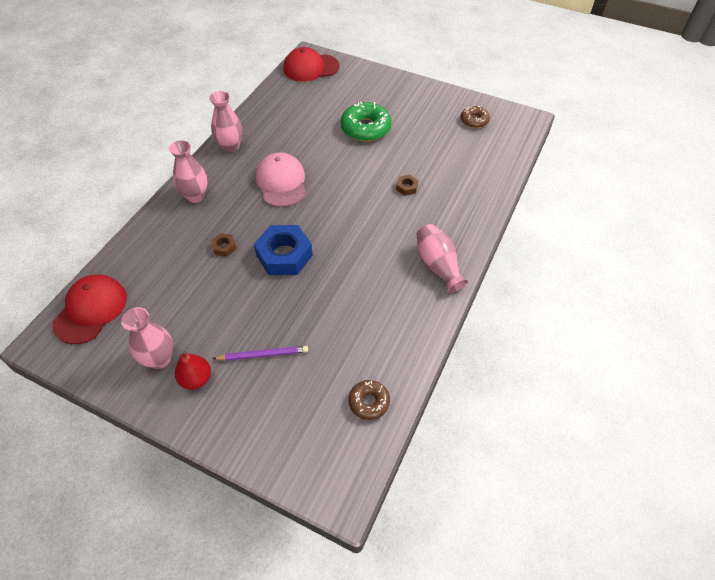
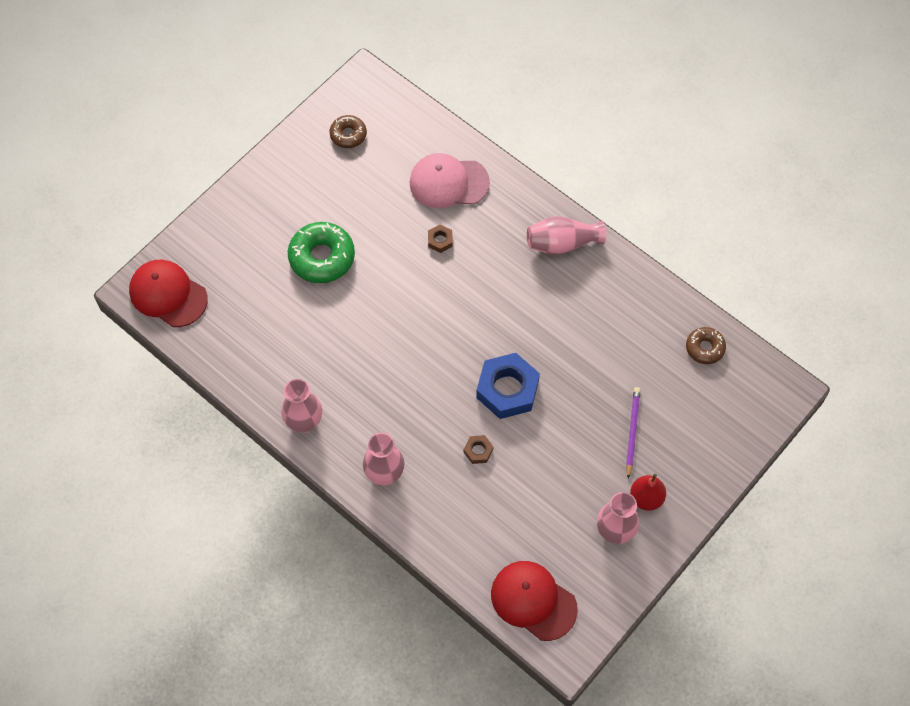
camera: 75 degrees left, 10 degrees up
pink cap [256,152,306,207] -> pink cap moved to [409,153,490,208]
red cap [284,47,340,82] -> red cap turned 120 degrees clockwise [129,260,208,327]

